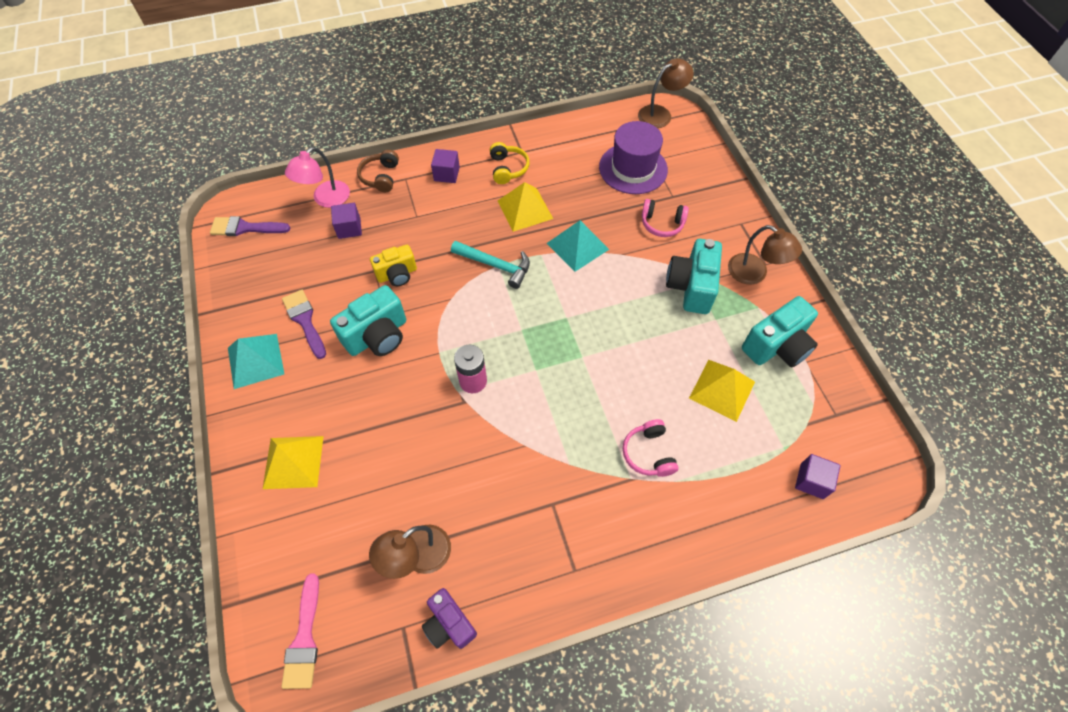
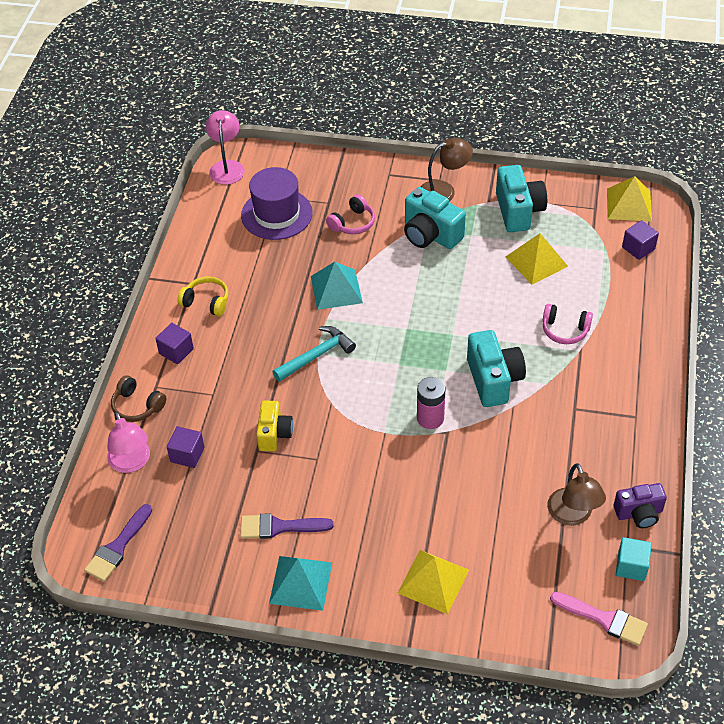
camera: 60 degrees left, 10 degrees down
turquoise camera [330,285,406,356] -> turquoise camera moved to [467,330,526,407]
yellow pyramid [498,182,553,232] -> yellow pyramid moved to [607,176,652,222]
brown lamp [638,58,694,128] -> pink lamp [206,110,245,185]
none -> turquoise cube [616,537,652,581]

